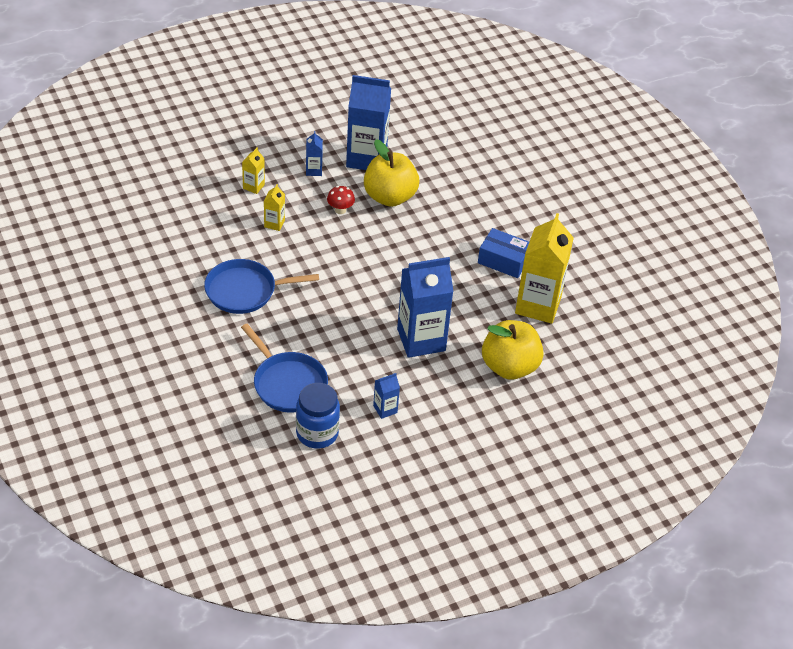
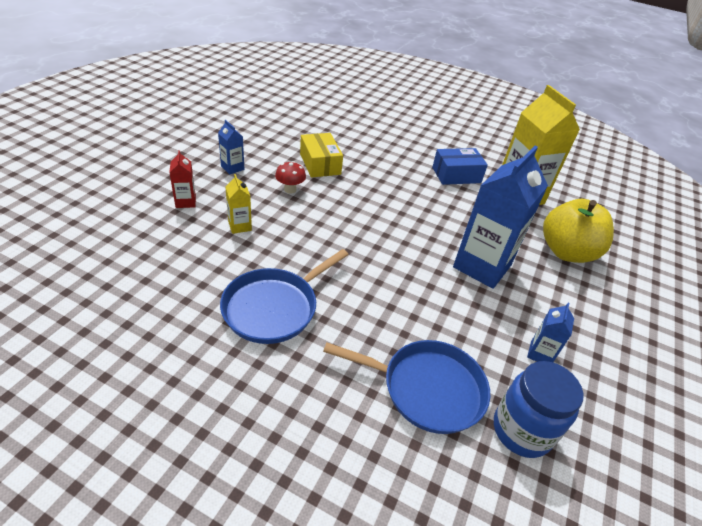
camera: 40 degrees left, 5 degrees down
yellow carton [242,148,265,194] -> red carton [169,150,196,208]
blue carton [346,75,391,170] -> none
yellow apple [364,139,419,207] -> yellow box [300,133,343,178]

